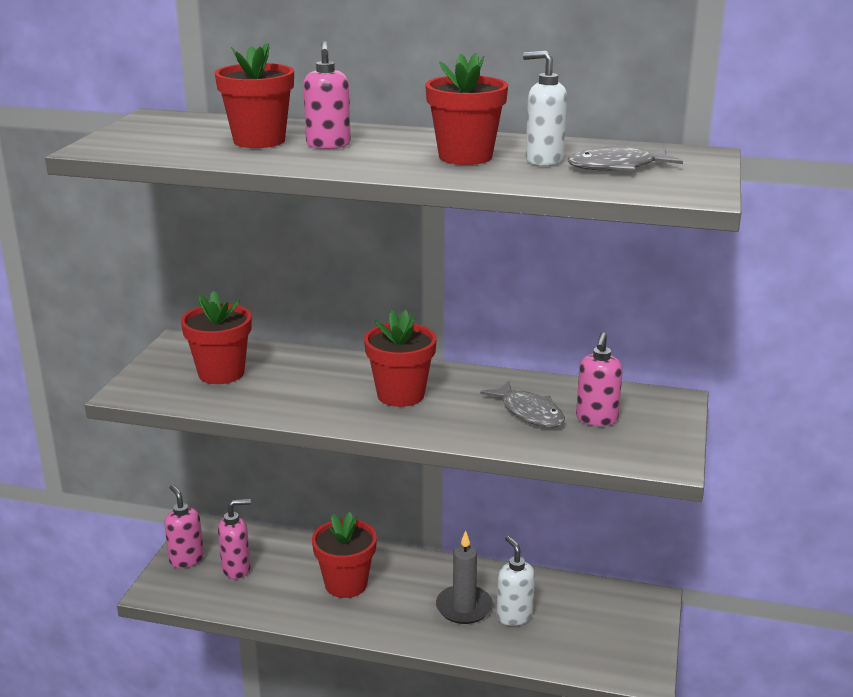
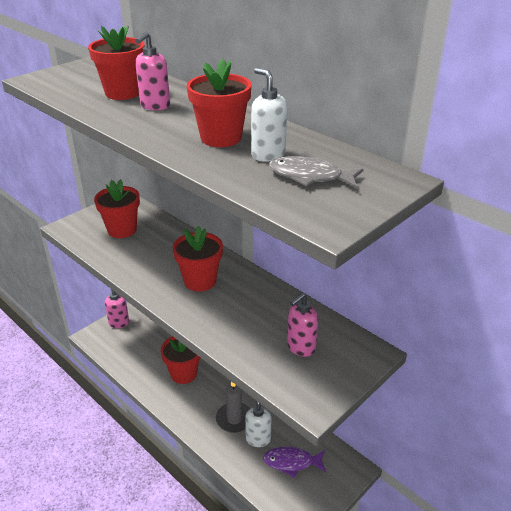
camera: 30 degrees right, 10 degrees up
pink soap dispenser [218,499,251,579] -> none
grey fish [480,381,565,427] -> none
none -> purple fish [263,447,326,478]

